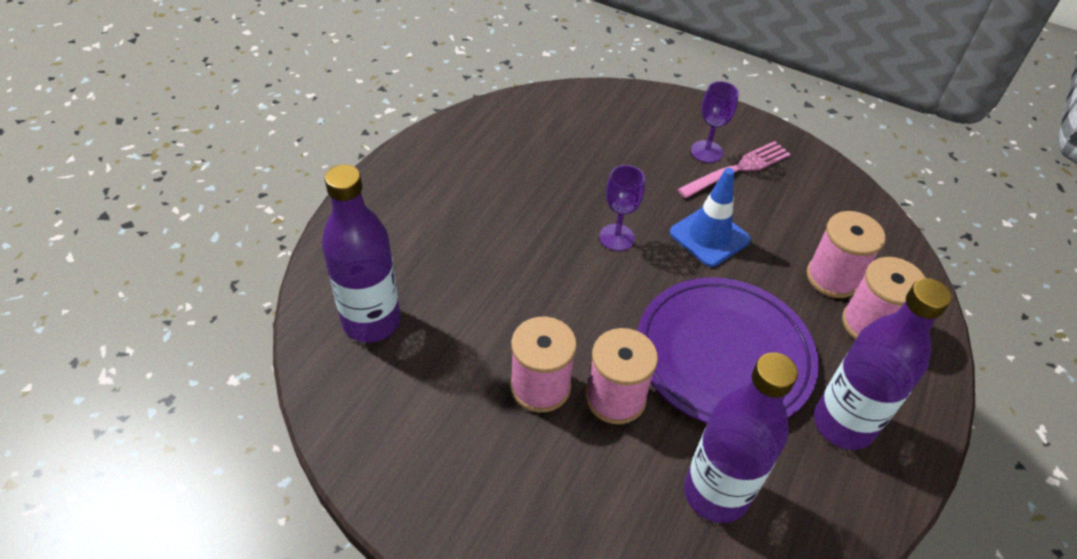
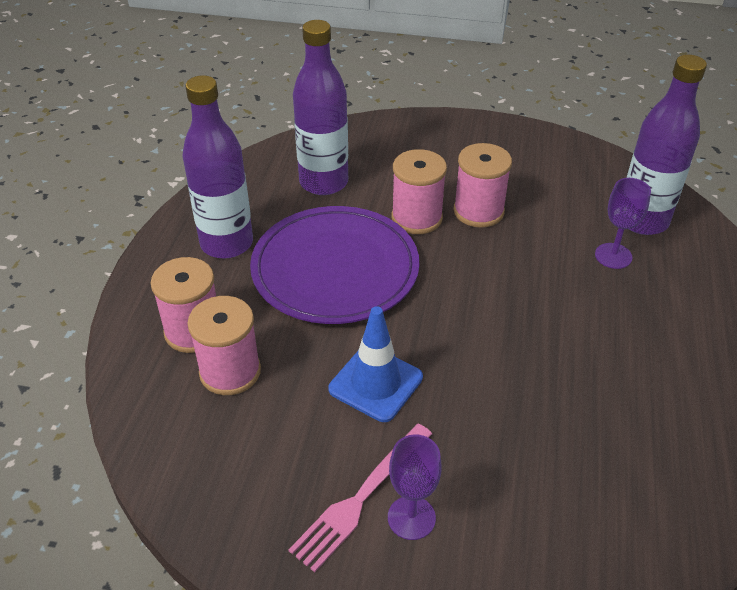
camera: 165 degrees right, 5 degrees down
purple goblet [599,165,645,251] -> purple goblet moved to [595,178,651,269]

